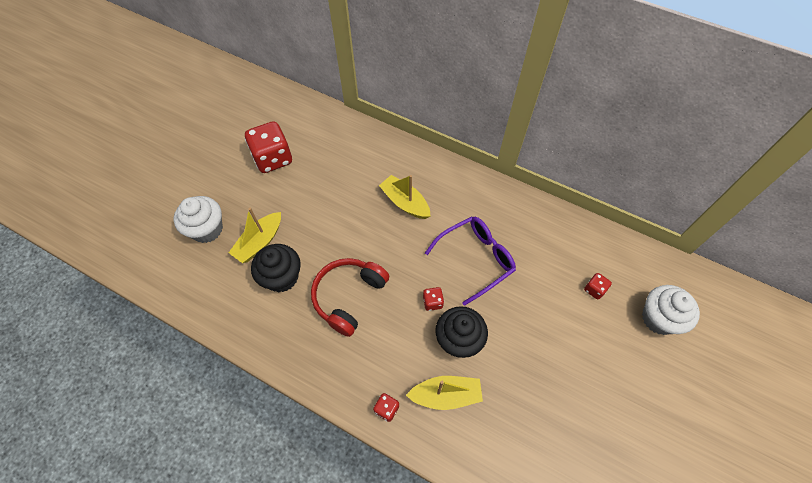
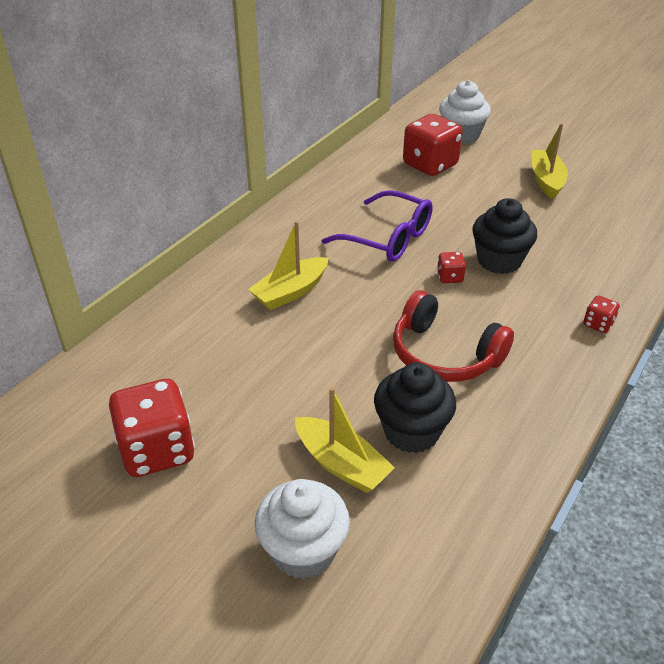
camera: 85 degrees left, 20 degrees down
yellow boat [406,376,483,410] -> yellow boat moved to [532,123,568,199]
purple glasses [425,216,516,306] -> purple glasses turned 150 degrees clockwise [322,190,433,262]
red dice [584,273,612,299] -> red dice [403,114,463,176], size x2.20

